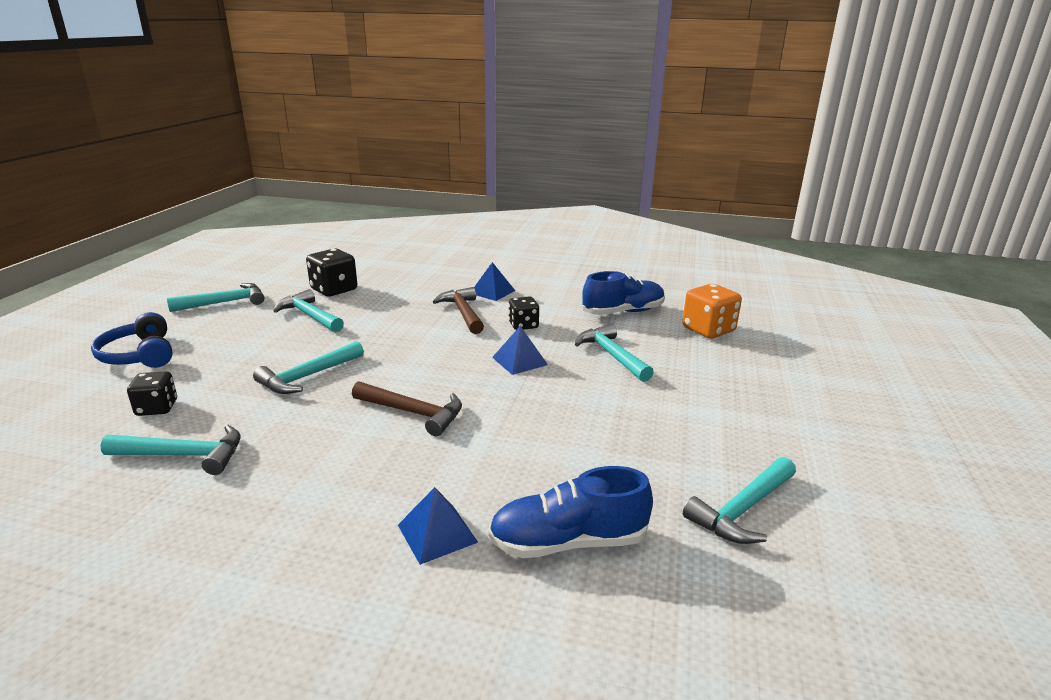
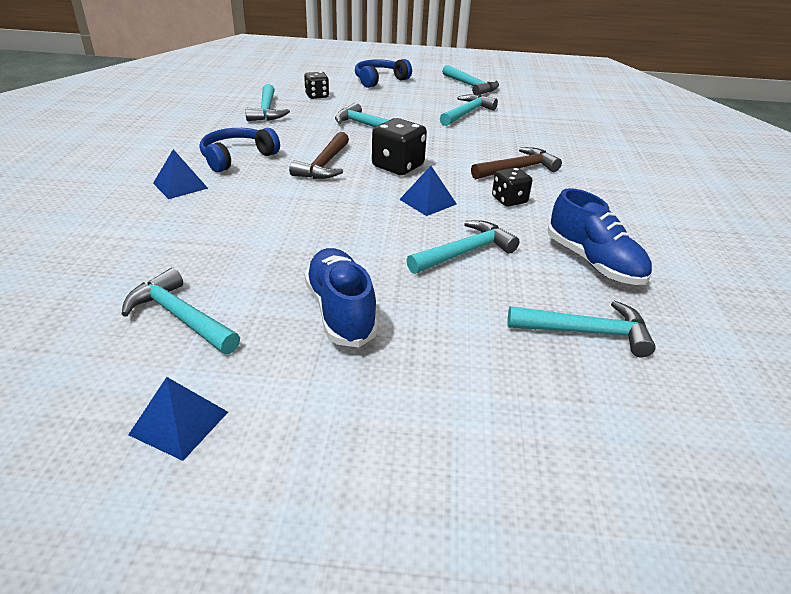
camera: 80 degrees right, 10 degrees up
black dice [306,248,357,297] -> black dice moved to [372,118,427,175]
blue pyramid [474,262,515,301] -> blue pyramid moved to [128,377,228,461]
blue shoe [488,466,653,558] -> blue shoe moved to [304,248,379,347]
orange dice [682,284,742,339] -> turquoise hammer [507,300,656,357]
none -> blue headphones [200,128,280,172]

